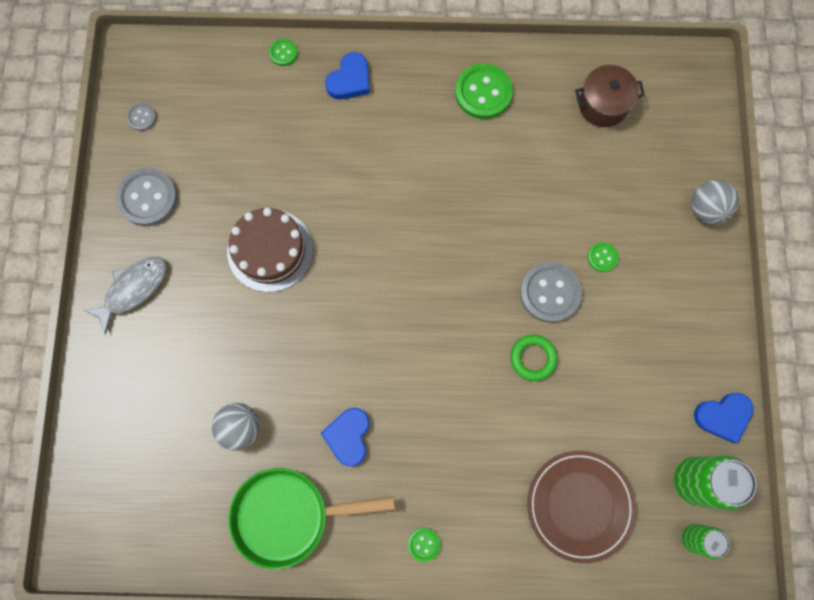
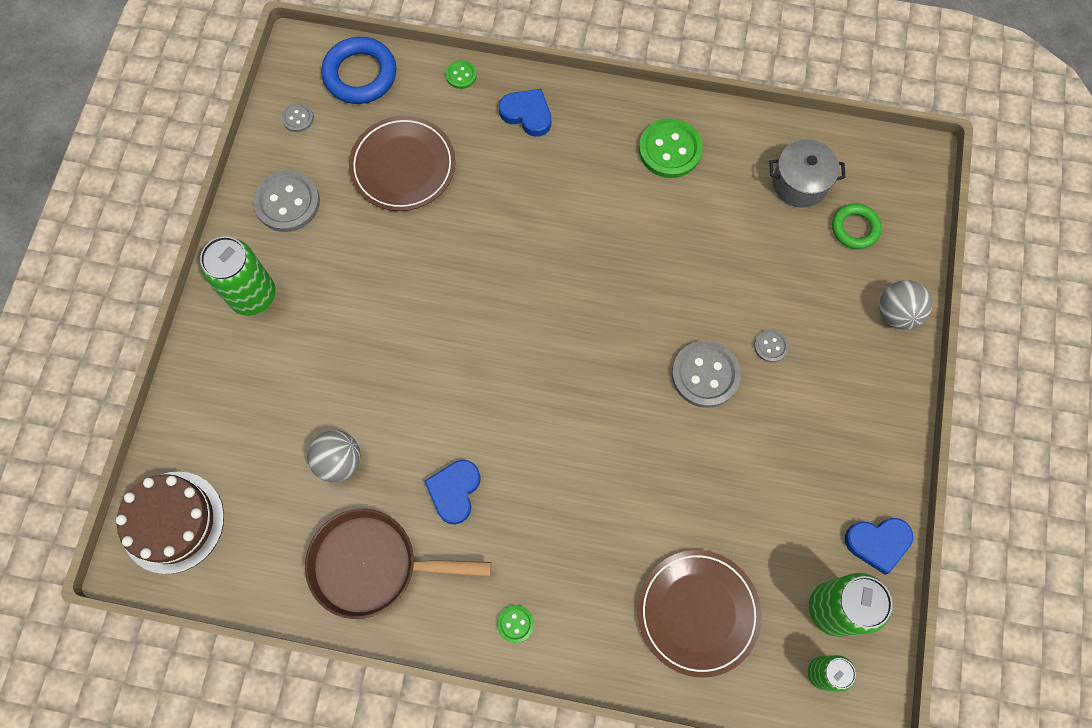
camera: 10 degrees right, 5 degrees down
grey fish [84,257,167,334] -> green can [200,236,276,316]
brown cake [227,208,313,292] -> brown cake moved to [116,471,224,574]
green pan [228,468,396,569] -> brown pan [305,509,492,619]
blue heart [325,52,370,99] -> blue heart turned 105 degrees counterclockwise [499,89,551,137]
green ring [511,334,558,381] -> green ring moved to [832,203,882,249]
brown pot [575,65,645,127] -> grey pot [769,139,846,208]
green button [588,242,619,272] -> grey button [754,329,789,363]
none -> blue ring [321,37,397,104]
none -> brown plate [349,116,456,211]

